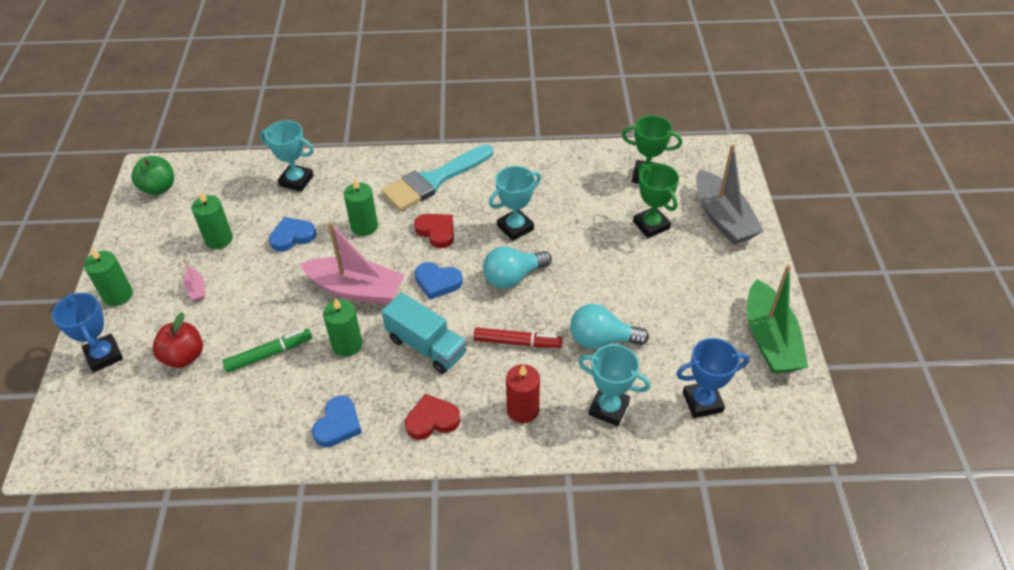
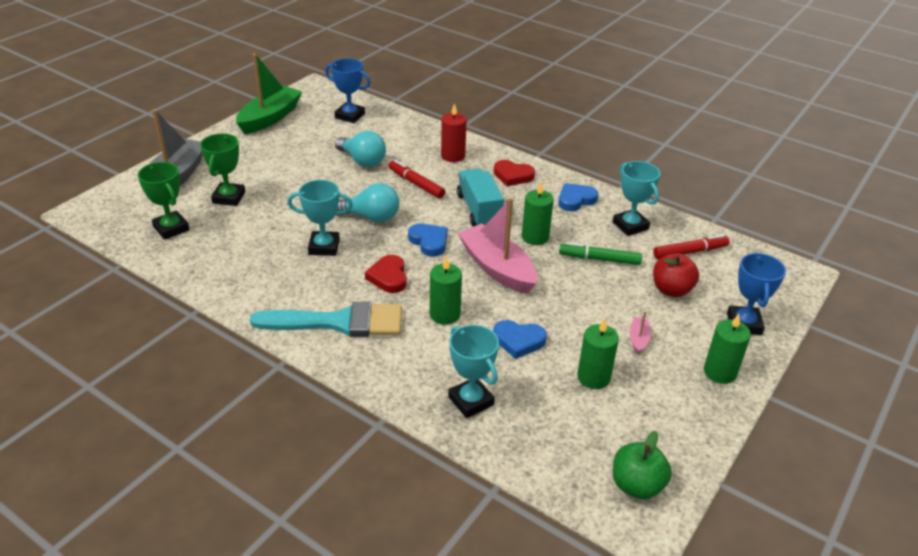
camera: 145 degrees left, 10 degrees down
turquoise trophy [578,344,650,426] -> turquoise trophy moved to [613,161,661,236]
none -> red marker [653,234,730,259]

